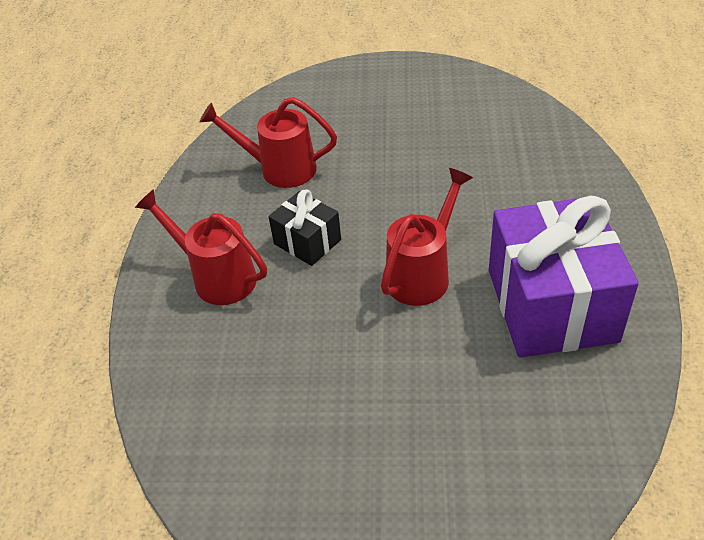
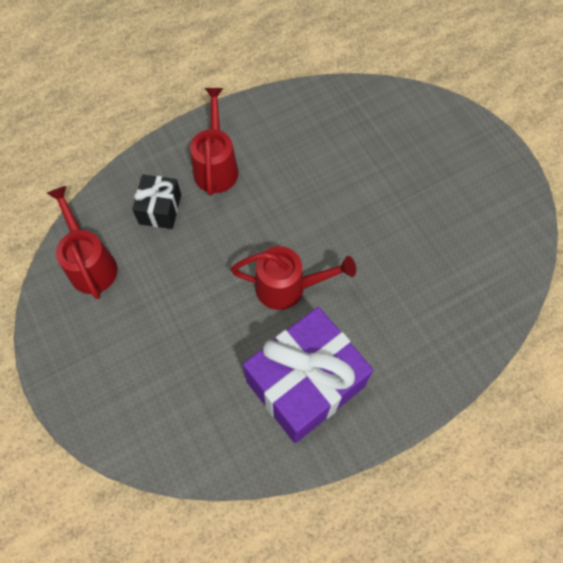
camera: 55 degrees right, 20 degrees up
red watering can [200,97,337,188] -> red watering can moved to [47,186,118,299]
black gift [269,189,341,266] -> black gift moved to [132,174,181,229]

